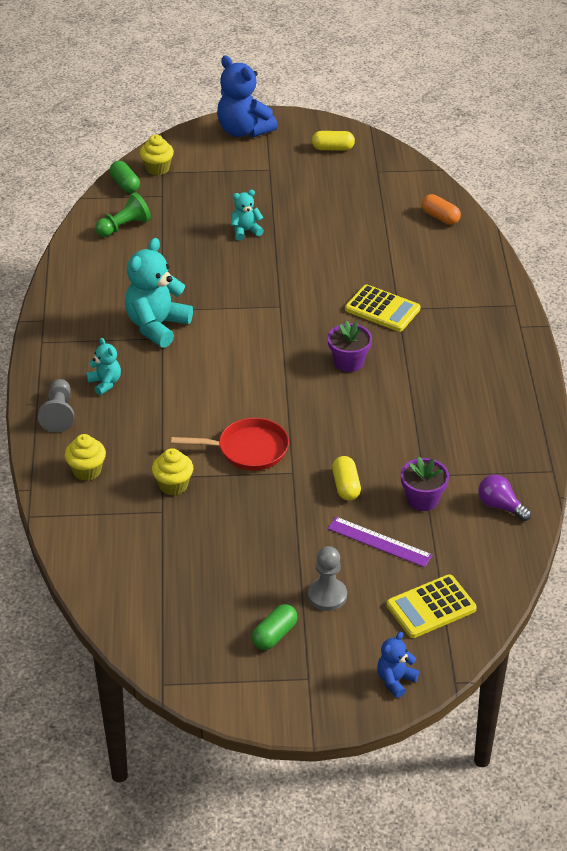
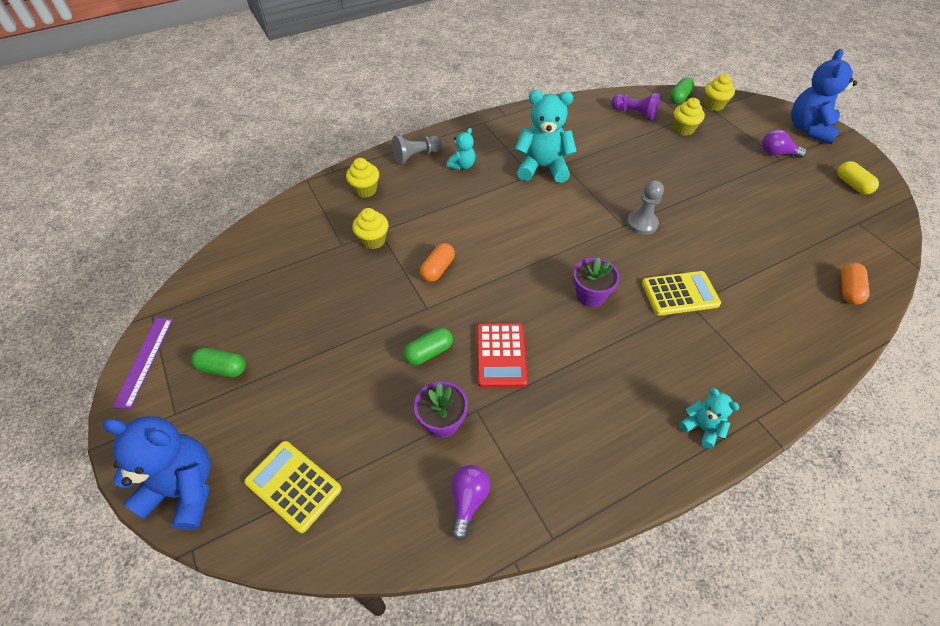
camera: 65 degrees right, 10 degrees up
green pawn [95,192,151,237] -> purple pawn [611,93,660,121]
red pan [171,418,289,471] -> orange capsule [420,243,455,282]
turquoise teddy bear [231,190,264,240] -> turquoise teddy bear moved to [679,388,739,449]
grey pawn [308,546,347,611] -> grey pawn moved to [627,180,664,235]
purple ruler [327,517,433,567] -> purple ruler moved to [112,318,173,409]
yellow capsule [332,456,361,500] -> green capsule [404,328,453,365]
yellow calculator [345,284,421,332] -> yellow calculator turned 105 degrees counterclockwise [642,271,721,316]
blue teddy bear [377,632,419,698] -> blue teddy bear [103,416,211,530], size x1.94
none -> red calculator [477,323,528,387]
none -> yellow cupcake [674,98,705,136]
none -> purple light bulb [762,130,807,158]

